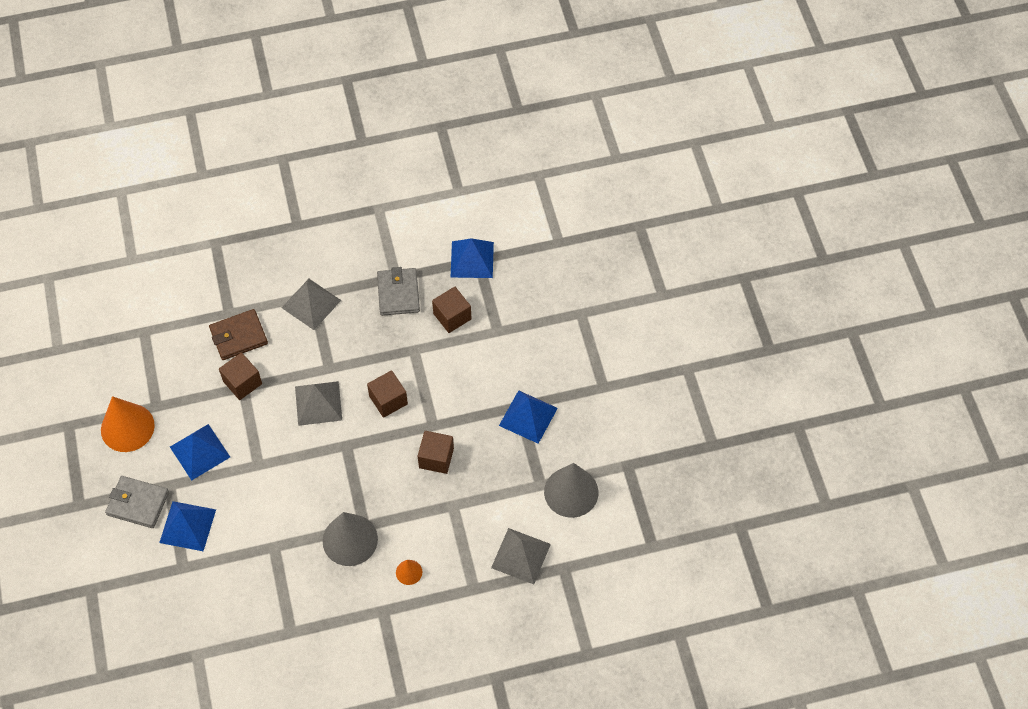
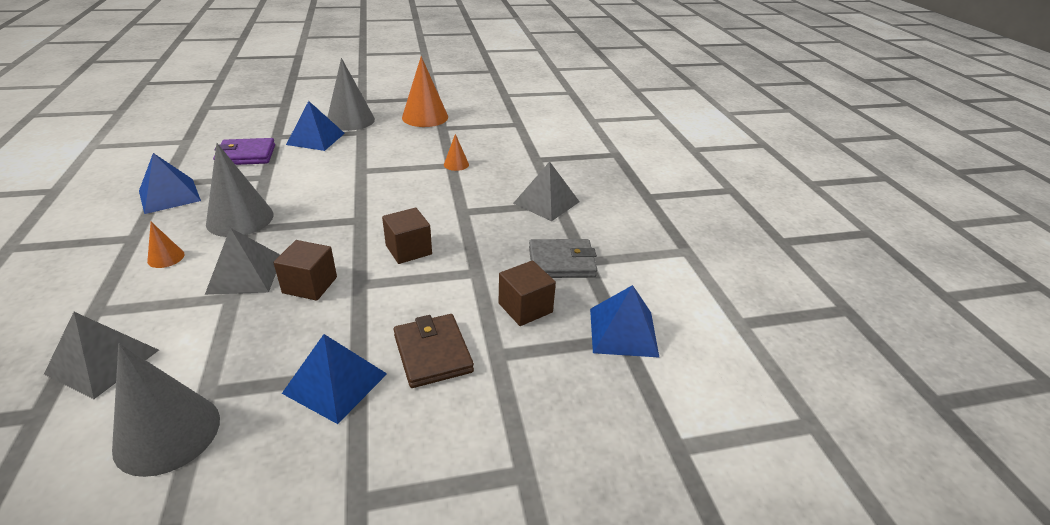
camera: 90 degrees right, 25 degrees down
grey wallet [105,476,169,528] -> grey cone [327,58,375,131]
blue pyramid [170,424,230,480] -> blue pyramid moved to [139,153,201,214]
brown wallet [209,309,268,360] -> brown wallet moved to [394,314,474,388]
brown cube [219,352,262,400] -> orange cone [444,134,469,171]
grey pyramid [295,381,342,426] -> grey pyramid moved to [205,228,280,295]
none -> purple wallet [213,138,275,165]

